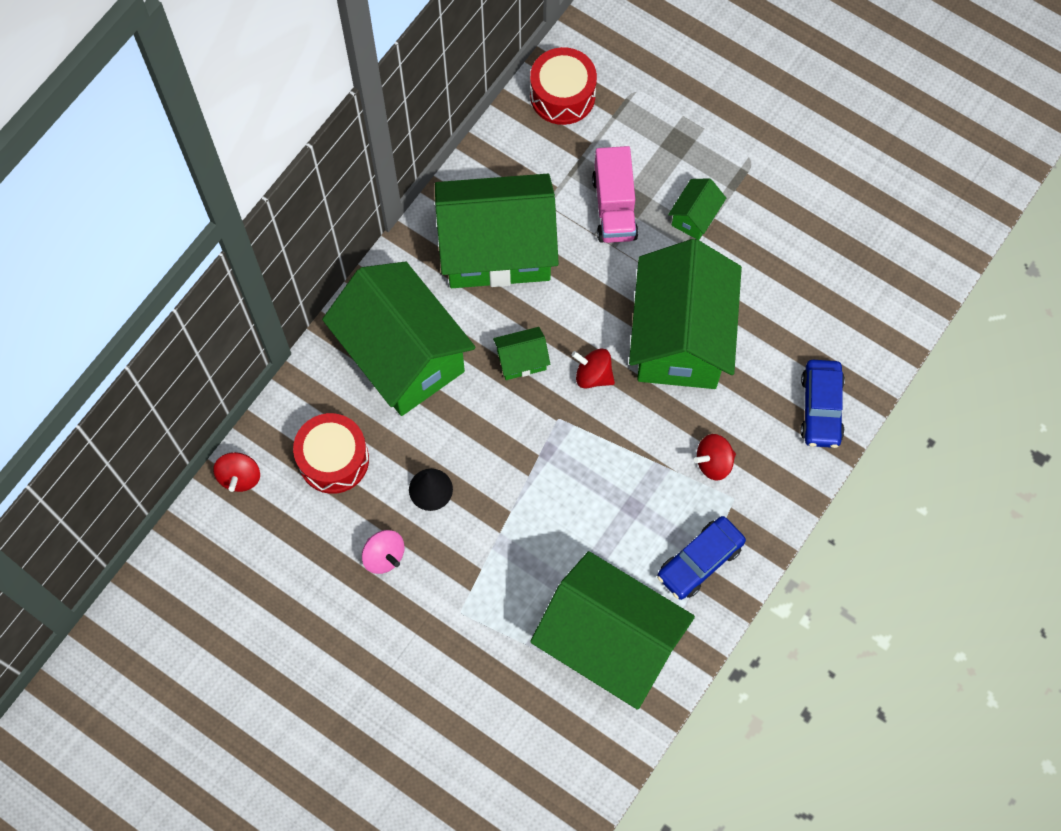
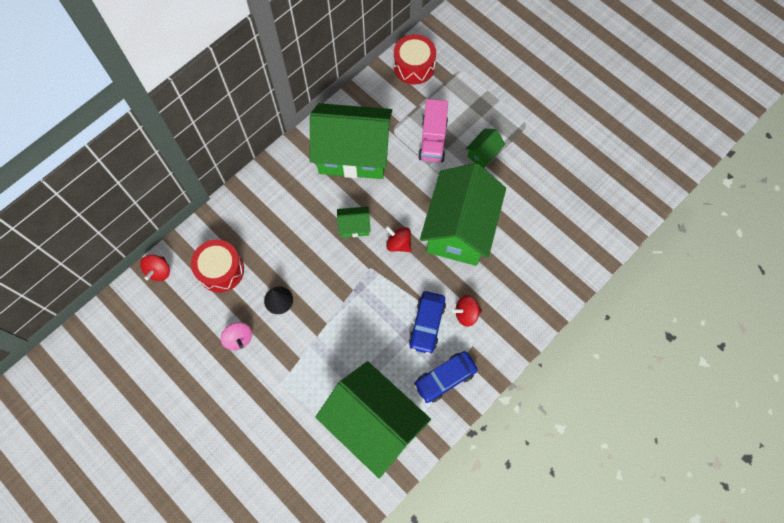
camera: 10 degrees right, 0 degrees up
green house [322,261,476,416] -> none
blue car [800,360,845,448] -> blue car moved to [409,291,446,354]

